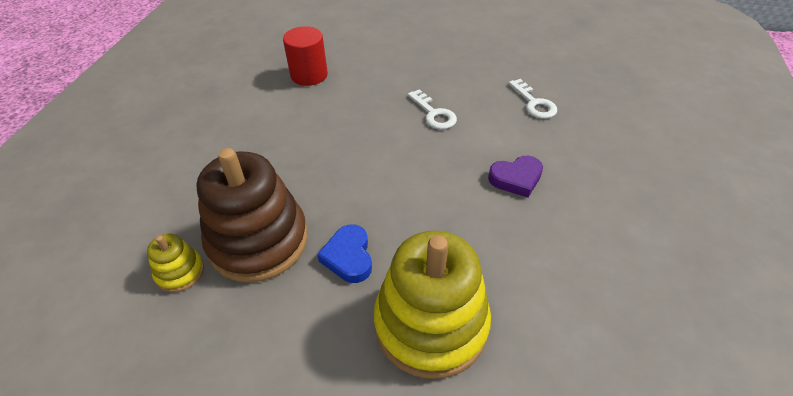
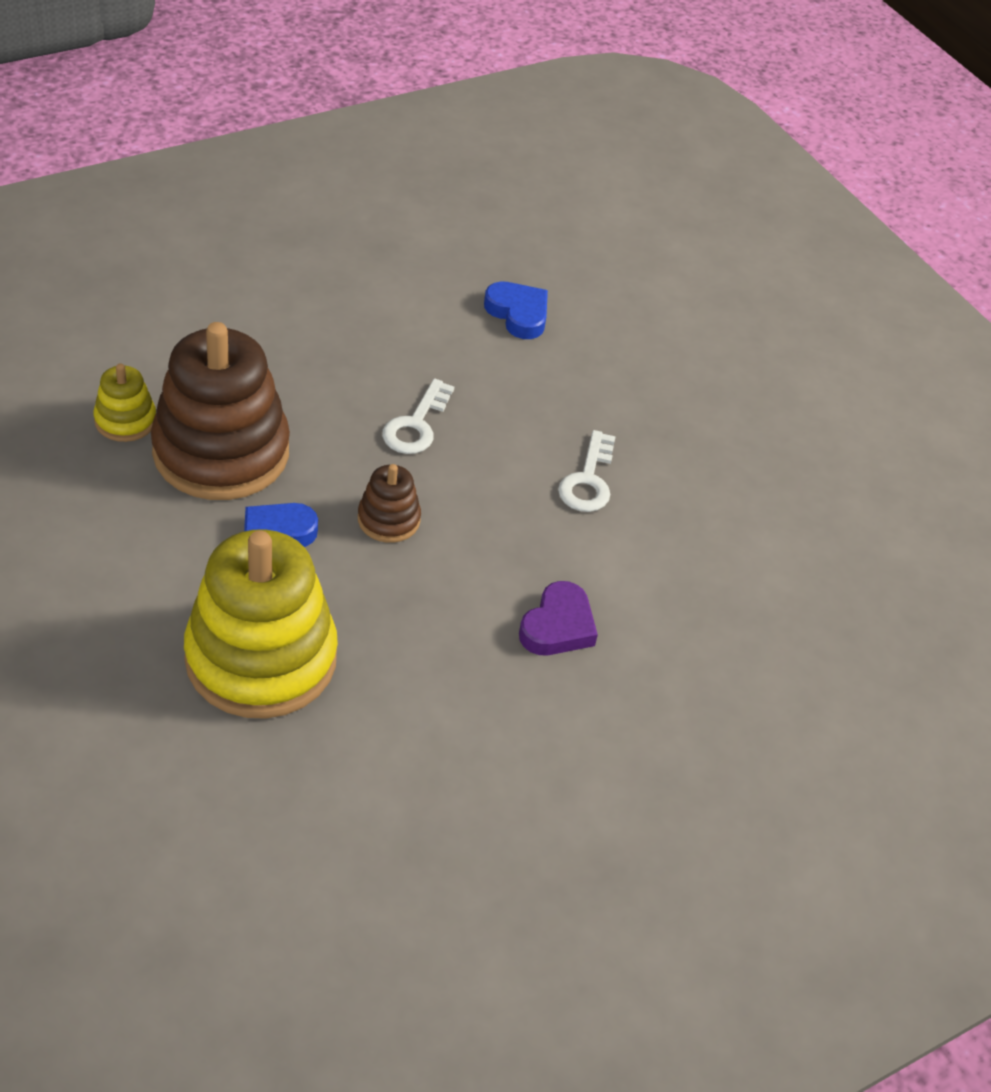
camera: 40 degrees right, 0 degrees up
red cylinder [283,26,328,86] -> blue heart [484,281,548,339]
purple heart [488,156,543,198] -> purple heart turned 90 degrees counterclockwise [519,581,598,655]
white key [509,79,557,119] -> white key moved to [382,379,454,454]
none -> brown stacking toy [358,464,421,543]

